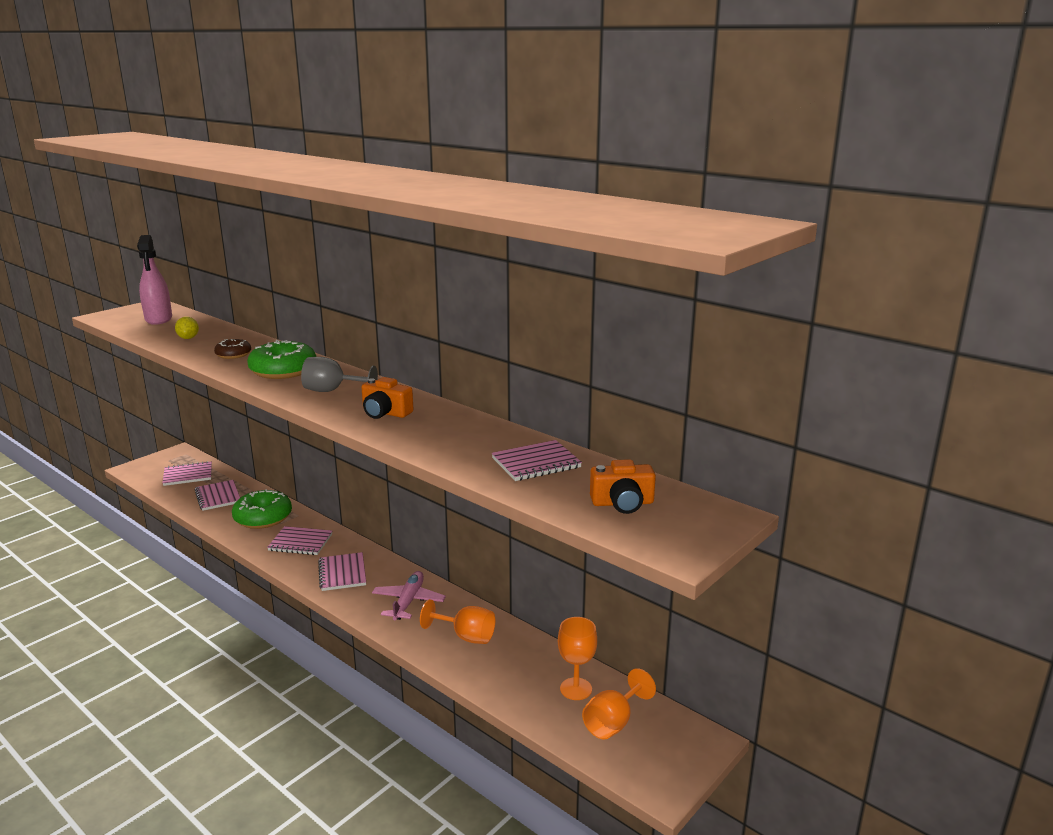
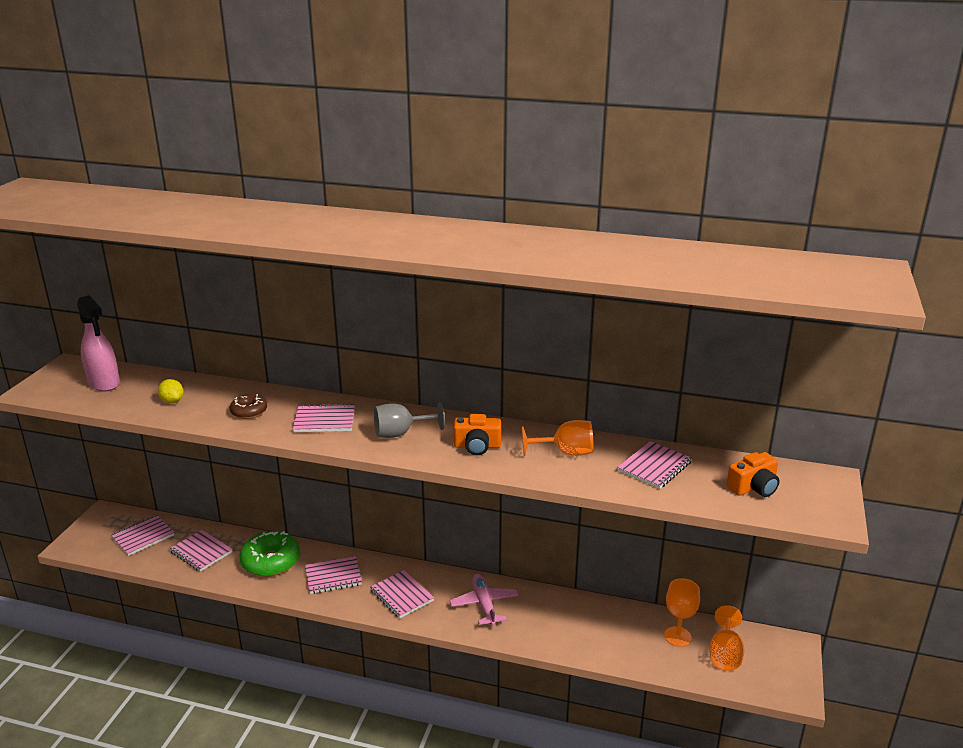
camera: 25 degrees left, 5 degrees up
green donut [247,340,316,379] -> pink notebook [293,403,355,432]
orange goblet [420,599,495,644] -> orange goblet moved to [522,420,594,456]

